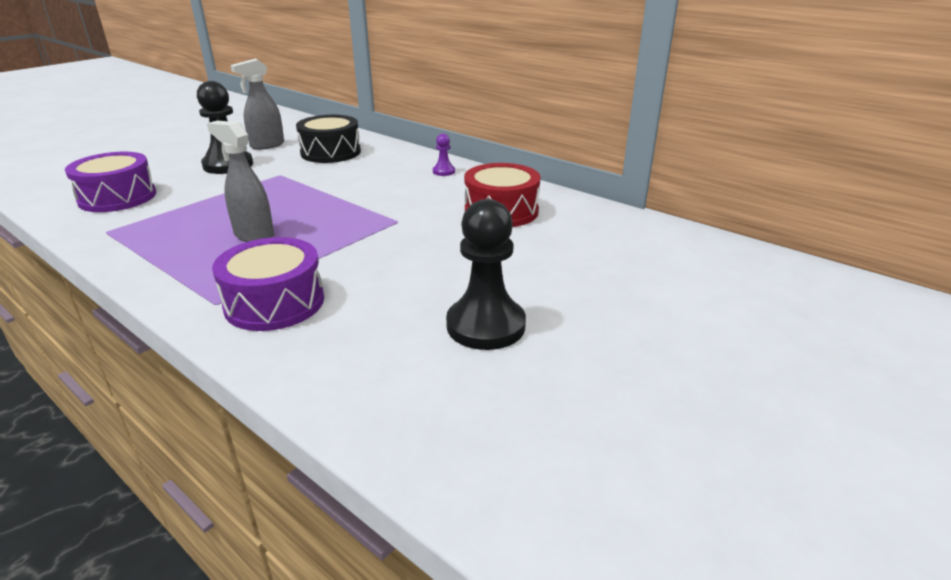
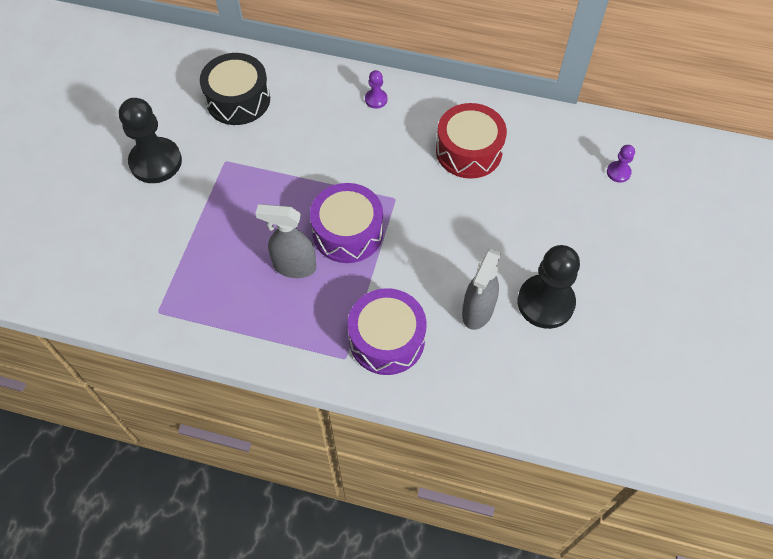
camera: 25 degrees left, 30 degrees up
purple drum [65,152,156,212] -> purple drum moved to [310,183,383,263]
grey spray bottle [231,59,284,150] -> grey spray bottle moved to [462,249,501,330]
none -> purple pawn [607,145,635,183]

